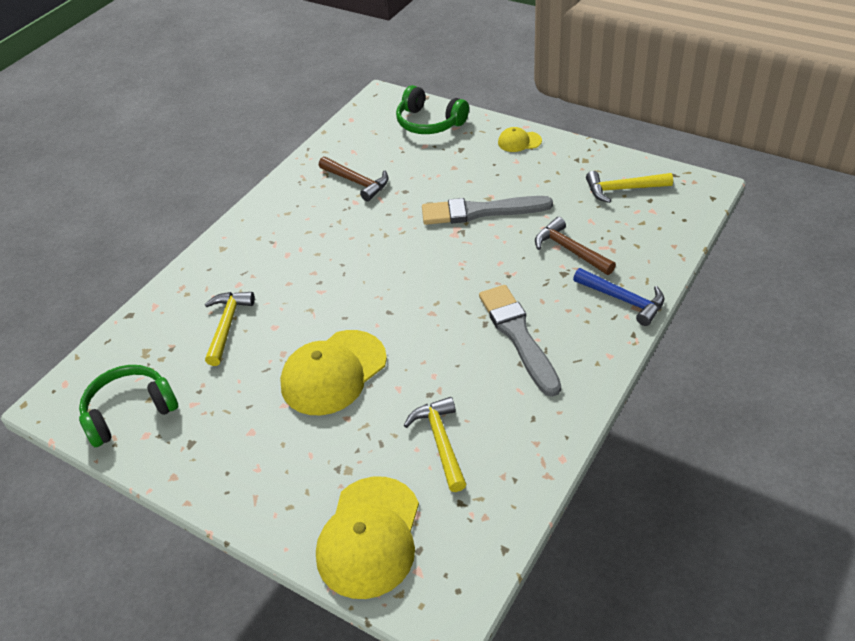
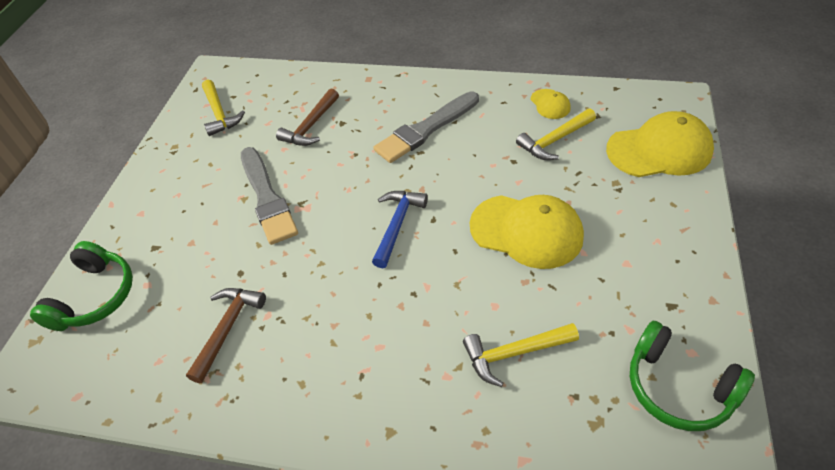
camera: 110 degrees left, 5 degrees up
yellow cap [498,127,542,152] -> yellow cap moved to [530,89,571,119]
blue hammer [573,268,664,326] -> blue hammer moved to [372,191,428,268]

